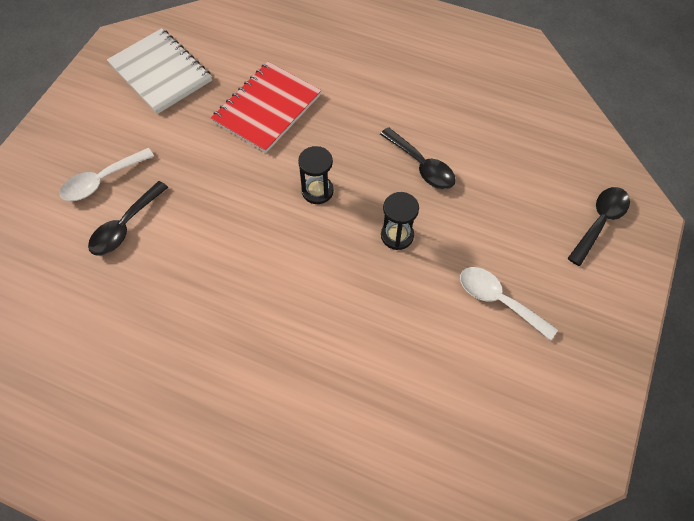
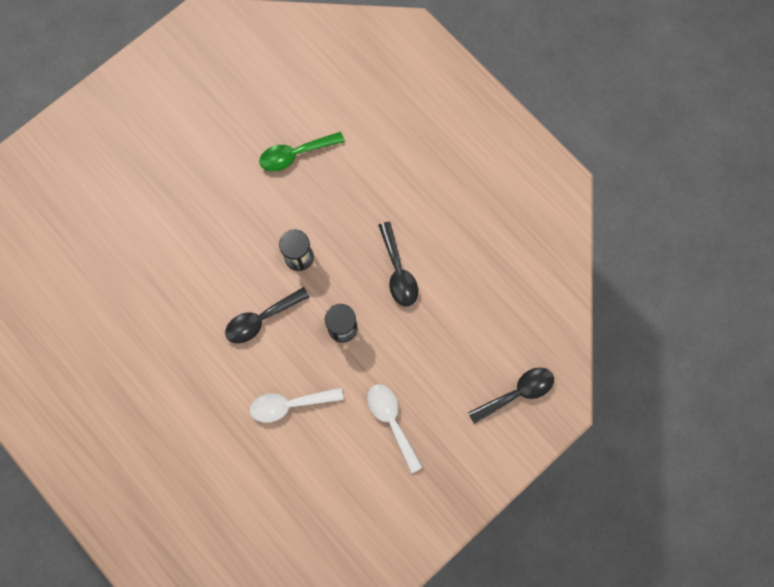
camera: 25 degrees right, 15 degrees up
white spoon [60,148,154,201] -> white spoon moved to [250,387,344,423]
black spoon [88,181,168,256] -> black spoon moved to [225,287,309,343]
white notebook [107,28,212,114] -> none
red notebook [211,62,321,153] -> green spoon [259,132,345,171]

